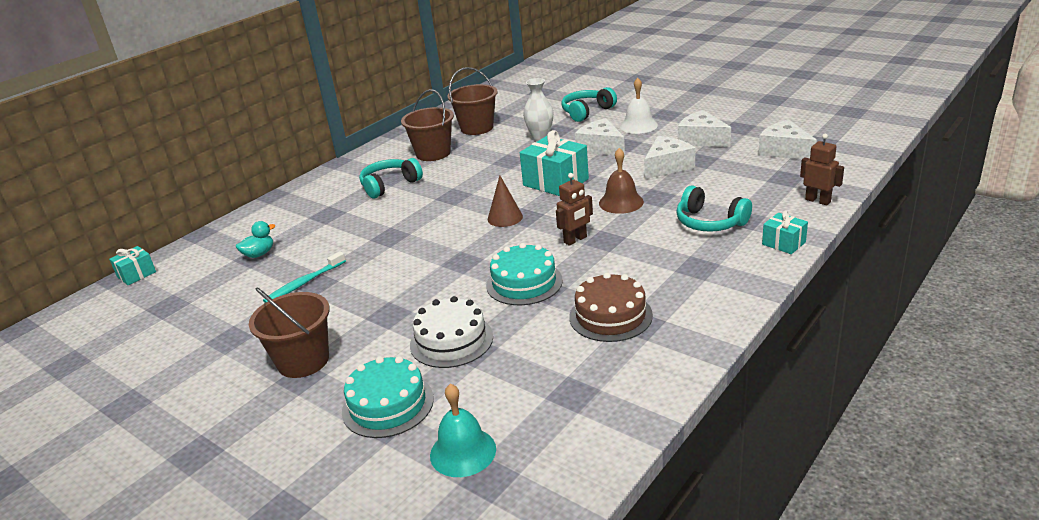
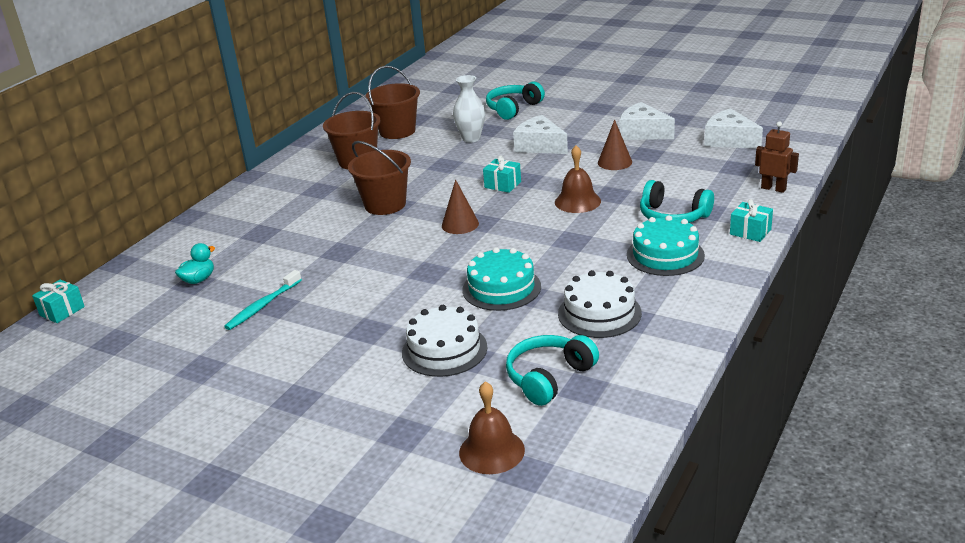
camera: 10 degrees left, 0 degrees up
brown bucket [249,287,330,378] -> brown bucket moved to [348,141,411,215]
turquoise cake [342,356,434,438] -> turquoise cake moved to [627,215,705,276]
turquoise headphones [359,158,423,199] -> turquoise headphones moved to [506,335,599,406]
turquoise bell [430,384,496,477] -> brown bell [459,381,525,474]
turquoise gift [520,130,589,196] -> turquoise gift [483,156,521,193], size x0.54
brown robot [556,173,593,246] -> none
brown cake [569,272,653,342] -> white cake [558,270,642,338]
white bell [620,78,658,134] -> none
white cheese [644,136,695,179] -> brown cone [598,120,632,170]

